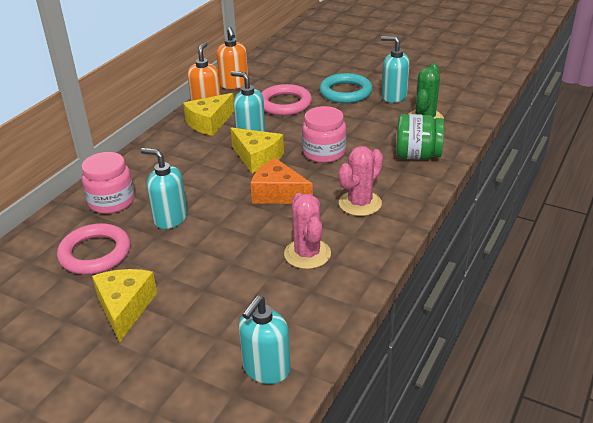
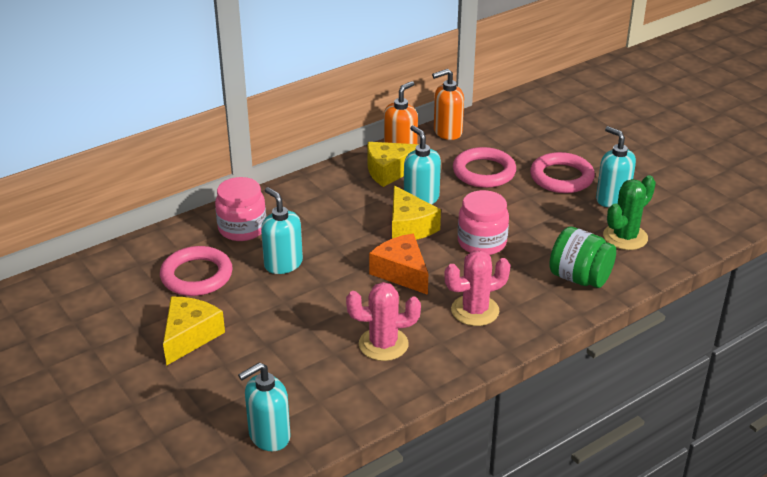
camera: 25 degrees right, 0 degrees up
orange soap dispenser [216,27,248,89] -> orange soap dispenser turned 60 degrees clockwise [432,69,464,140]
pink cactus [284,193,331,269] -> pink cactus turned 75 degrees clockwise [346,282,421,361]
turquoise ring [320,73,373,103] -> pink ring [530,152,595,193]

